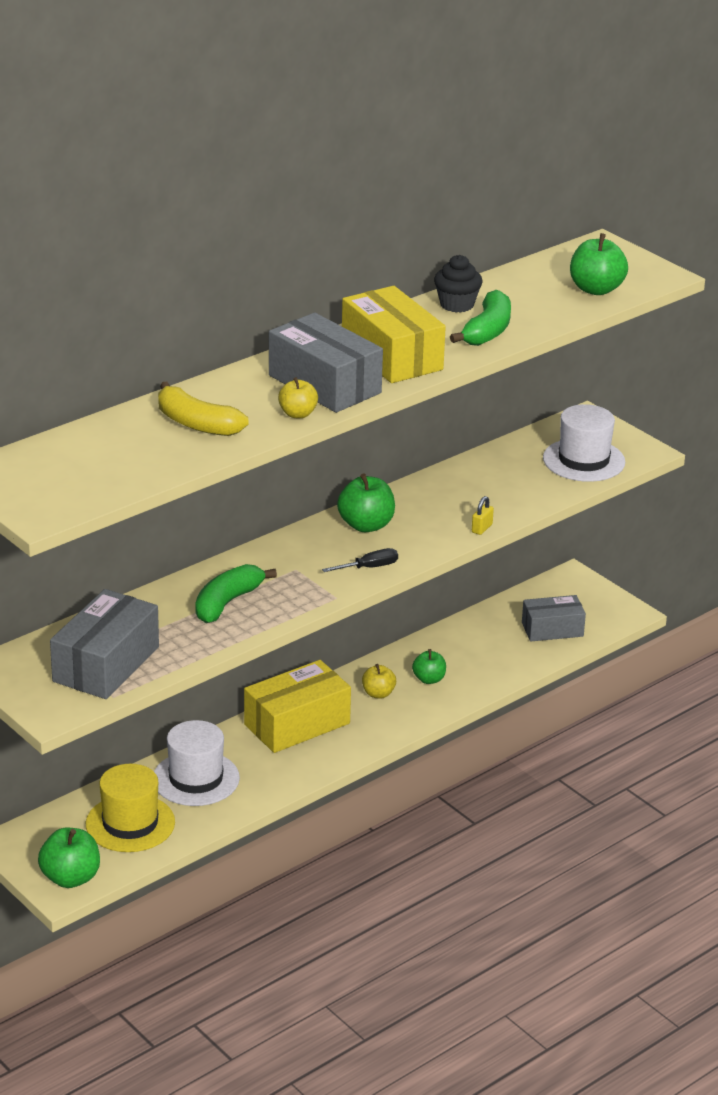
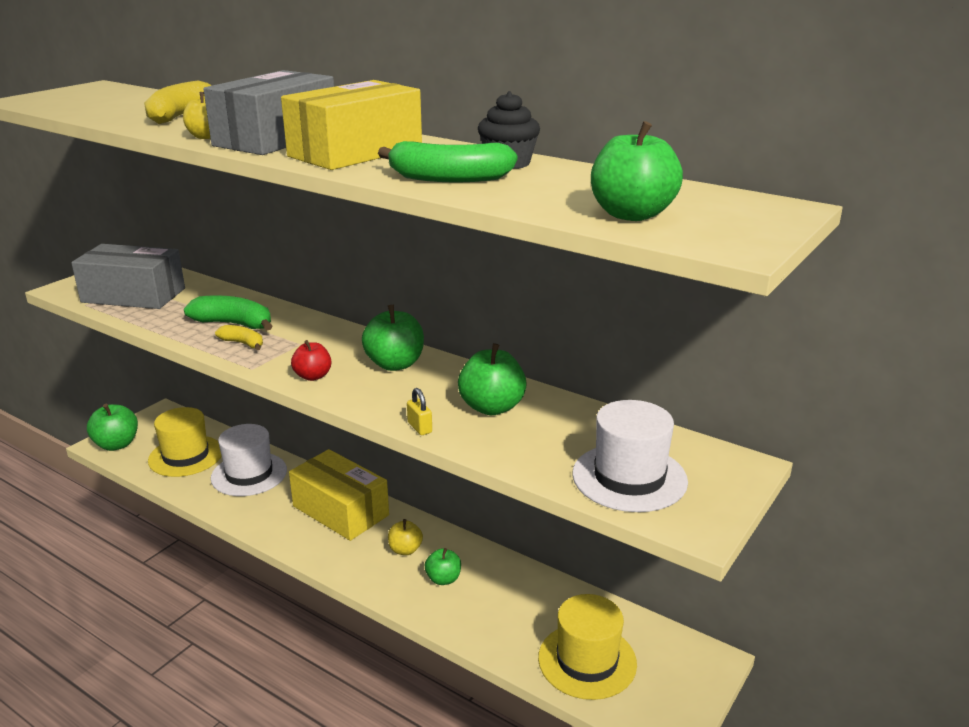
camera: 75 degrees right, 5 degrees down
black screwdriver [322,548,398,572] -> red apple [291,340,331,381]
yellow padlock [472,496,494,535] -> yellow padlock turned 45 degrees clockwise [407,388,432,435]
grey box [522,595,586,642] -> yellow hat [538,594,637,700]
none -> yellow banana [215,325,263,350]
none -> green apple [458,343,527,415]

